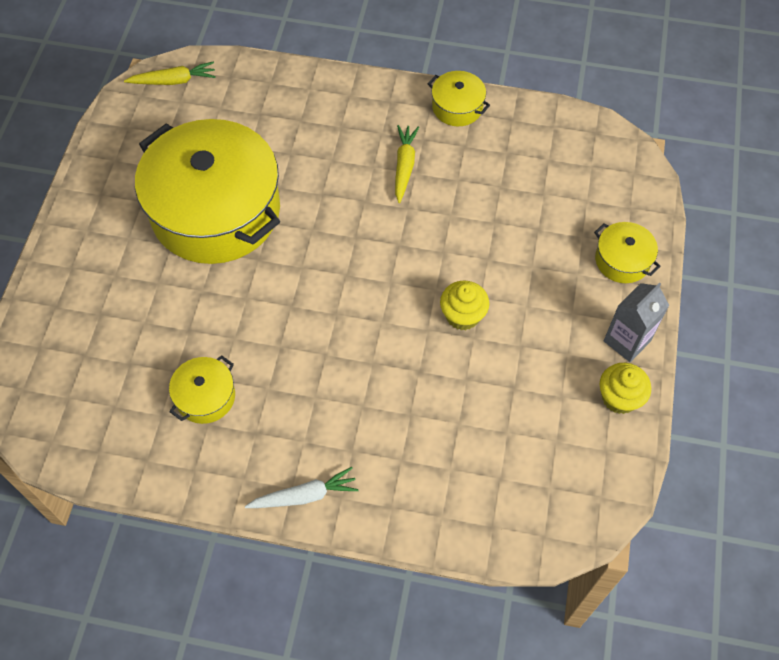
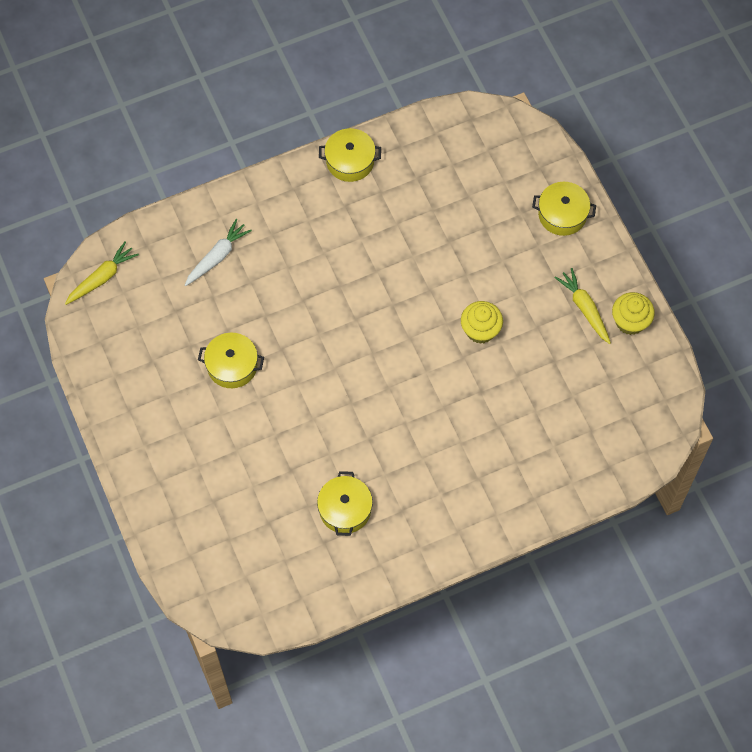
camera: 35 degrees left, 5 degrees up
yellow pot [135,119,280,264] -> yellow pot [198,333,264,388], size x0.42
white carrot [245,467,359,508] -> white carrot moved to [185,219,252,286]
yellow carrot [395,125,419,203] -> yellow carrot moved to [554,268,611,344]
grey carton [604,282,670,362] -> none

